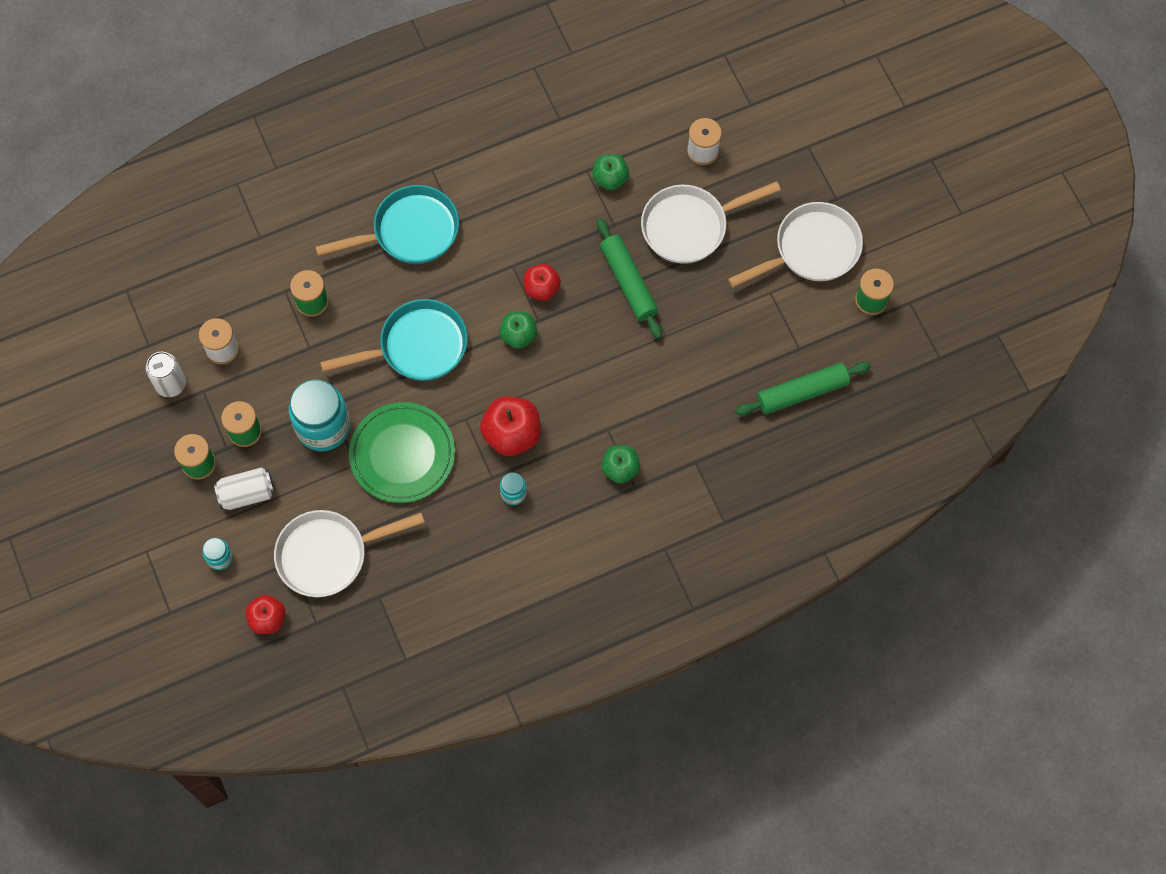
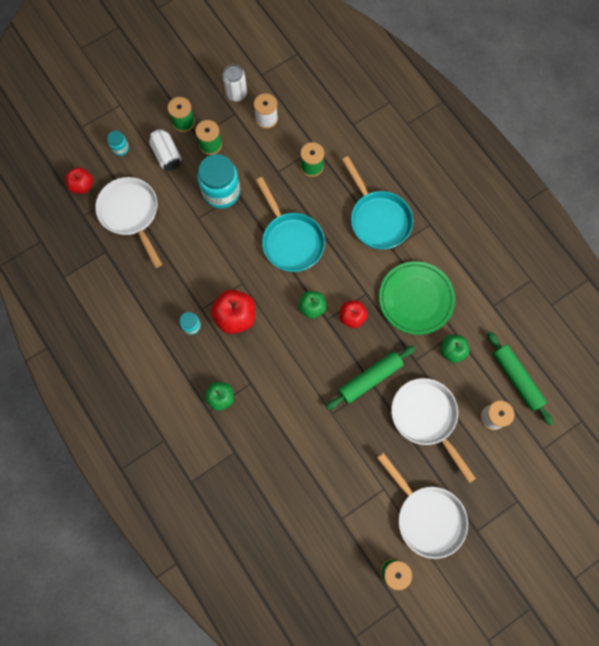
camera: 80 degrees right, 5 degrees up
green plate [349,402,455,503] -> green plate moved to [379,261,455,335]
green rolling pin [735,362,871,416] -> green rolling pin moved to [487,331,553,425]

